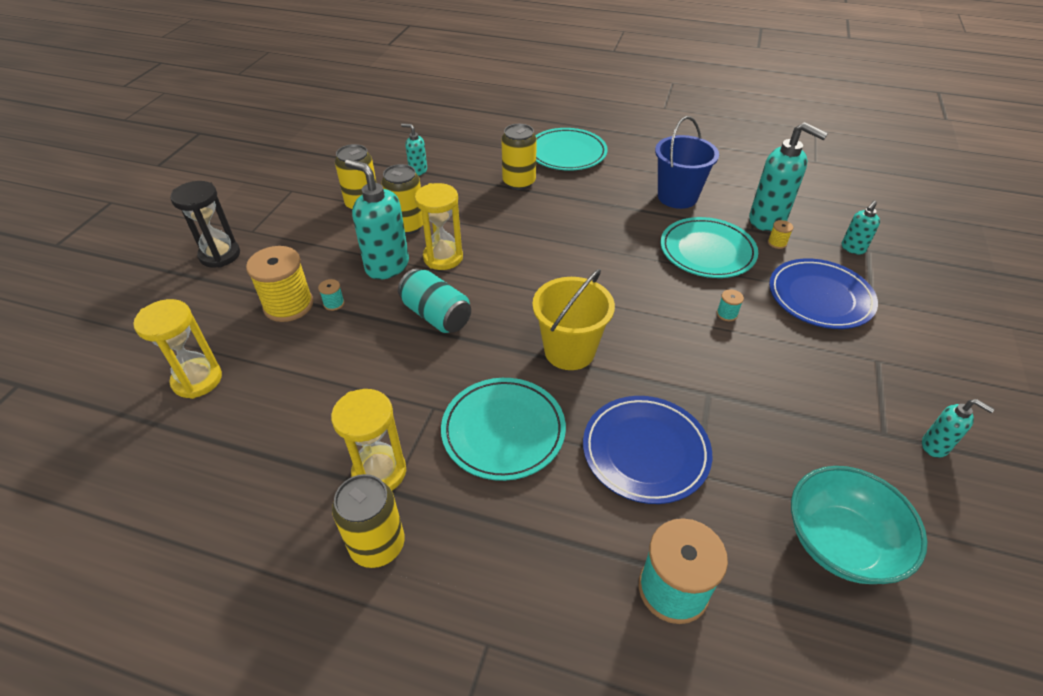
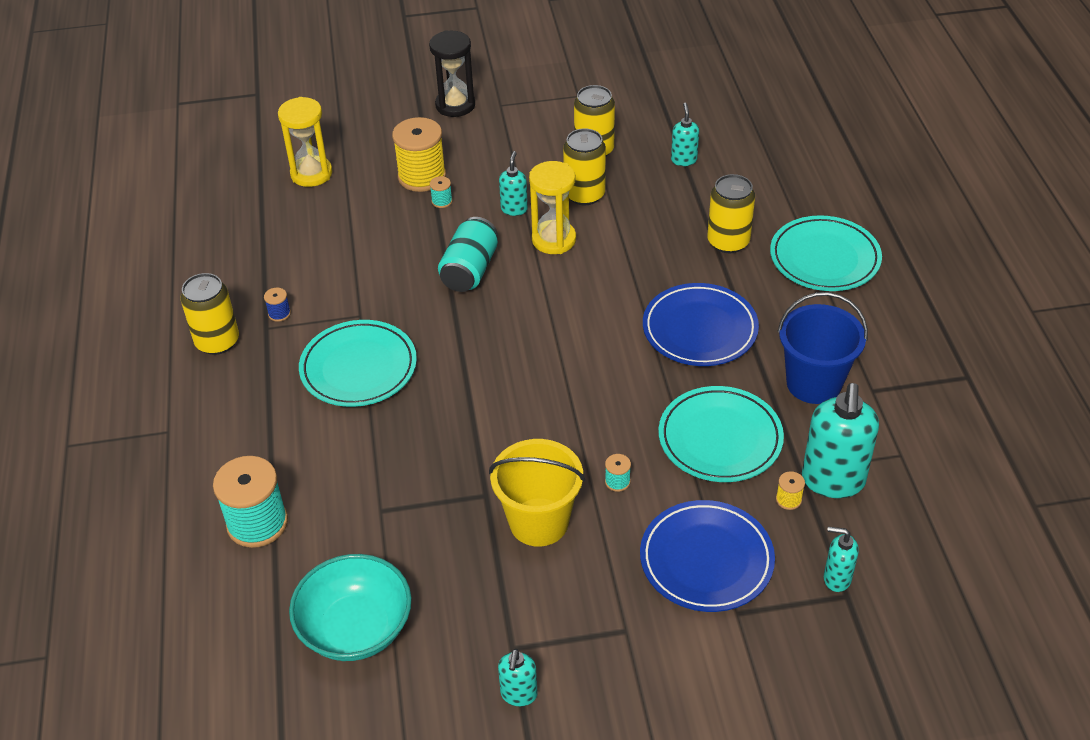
camera: 65 degrees right, 0 degrees up
yellow hourglass [331,389,406,490] -> blue spool [264,288,291,322]
turquoise soap dispenser [345,159,409,280] -> turquoise soap dispenser [499,151,528,216], size x0.52
yellow bucket [532,269,615,370] -> yellow bucket moved to [489,439,585,546]
blue plate [583,396,712,504] -> blue plate moved to [643,283,759,366]

